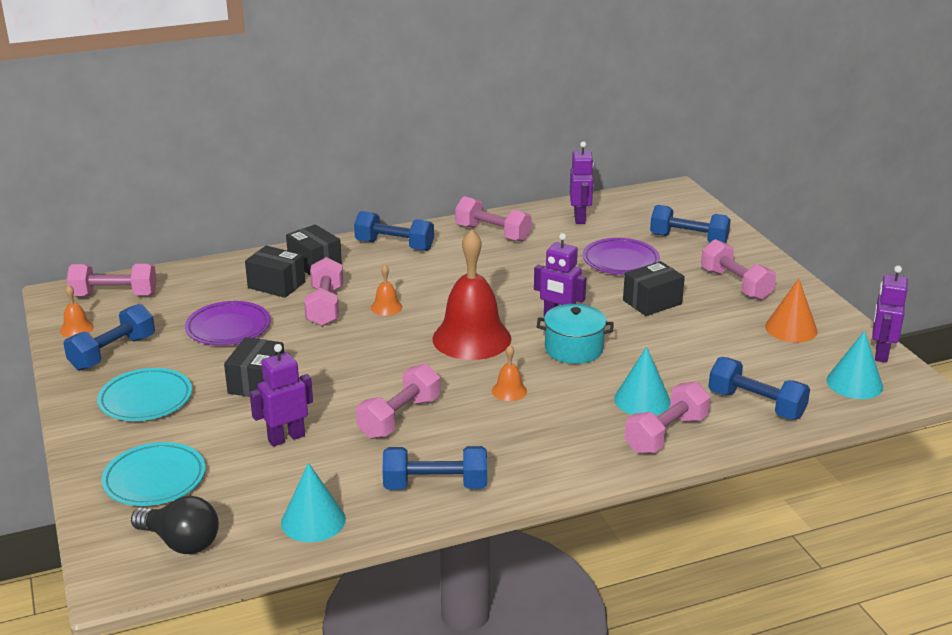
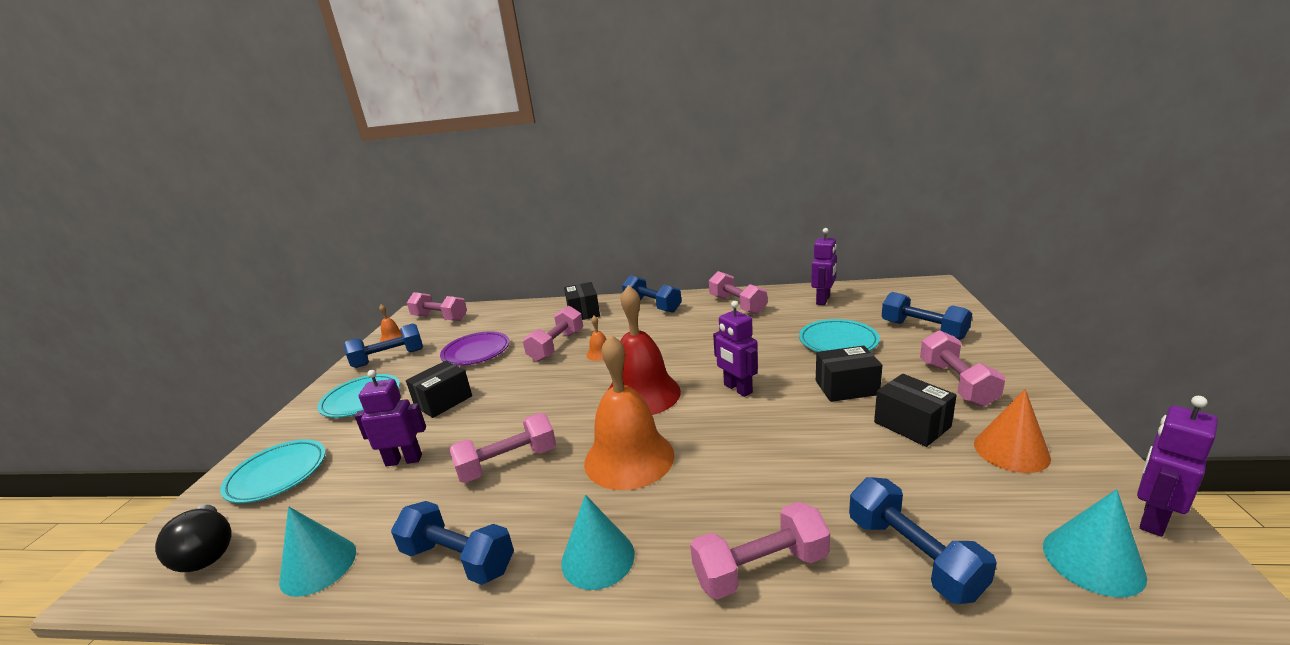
camera: 30 degrees right, 5 degrees down
black box [245,246,305,298] -> black box moved to [874,374,957,447]
orange bell [492,345,527,401] -> orange bell [584,334,674,490], size x2.39
turquoise pot [537,304,614,364] -> none
purple plate [583,238,660,275] -> turquoise plate [799,319,880,352]
turquoise cone [614,347,671,415] -> turquoise cone moved to [561,495,634,590]

